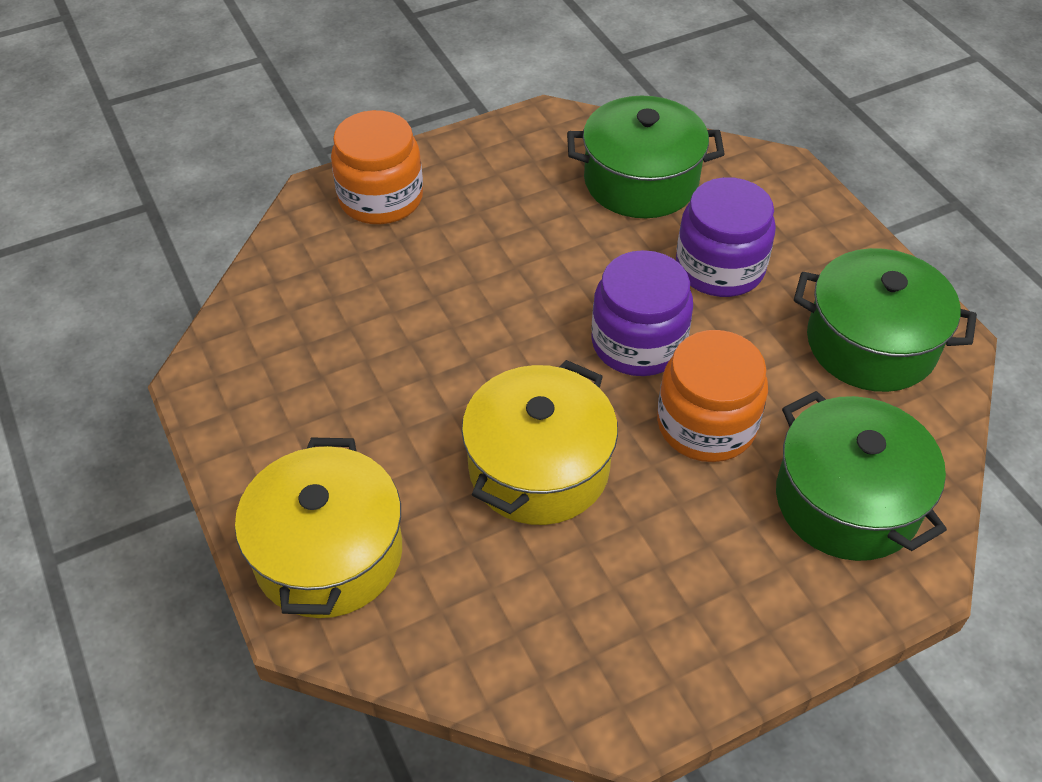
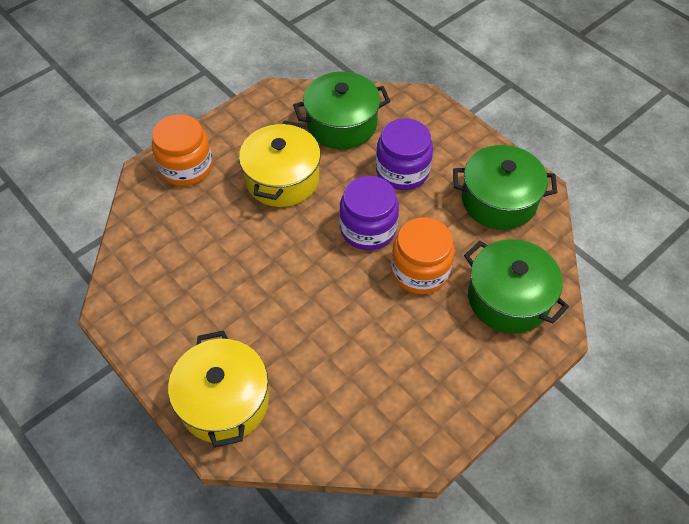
camera: 15 degrees left, 5 degrees up
yellow pot [462,360,618,525] -> yellow pot moved to [239,120,321,207]

